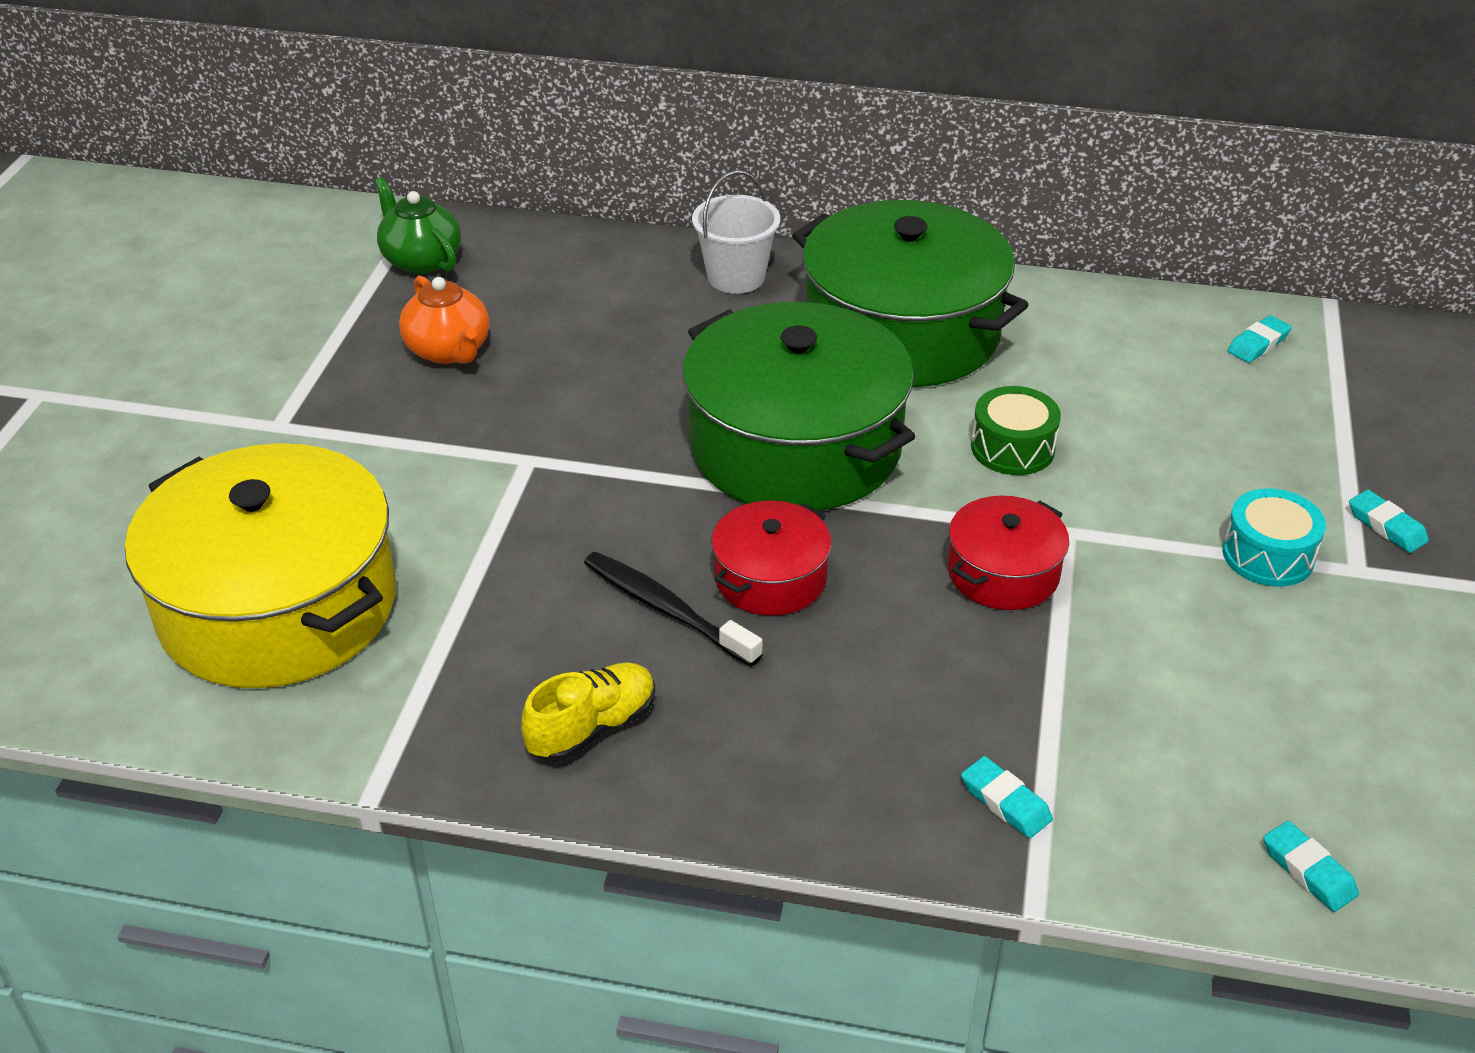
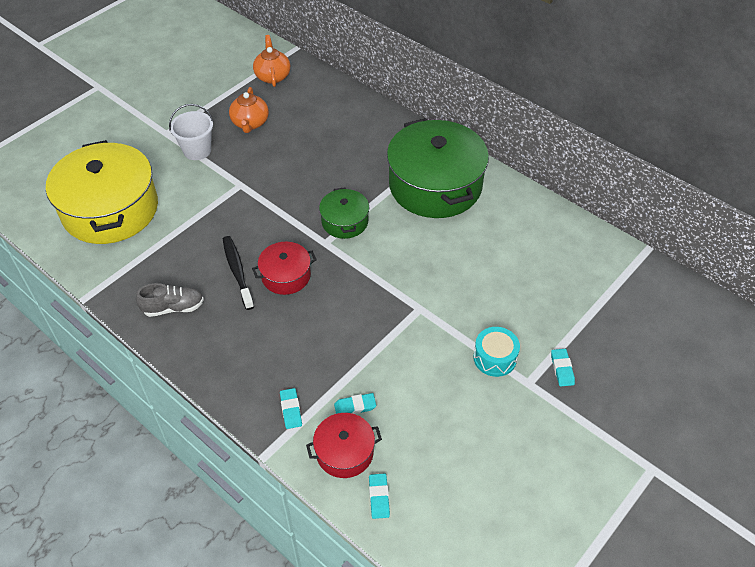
camera: 30 degrees right, 10 degrees up
green teapot [374,177,461,274] -> orange teapot [253,35,290,87]
yellow shoe [521,662,655,762] -> grey shoe [136,283,204,317]
green pot [683,302,916,511] -> green pot [319,187,369,239], size x0.48
white bucket [692,170,780,294] -> white bucket moved to [169,104,214,160]
red pot [948,495,1069,610] -> red pot moved to [306,413,382,478]
green drum [971,386,1061,475] -> none
turquoise eraser [1227,315,1292,363] -> turquoise eraser moved to [334,393,376,414]

